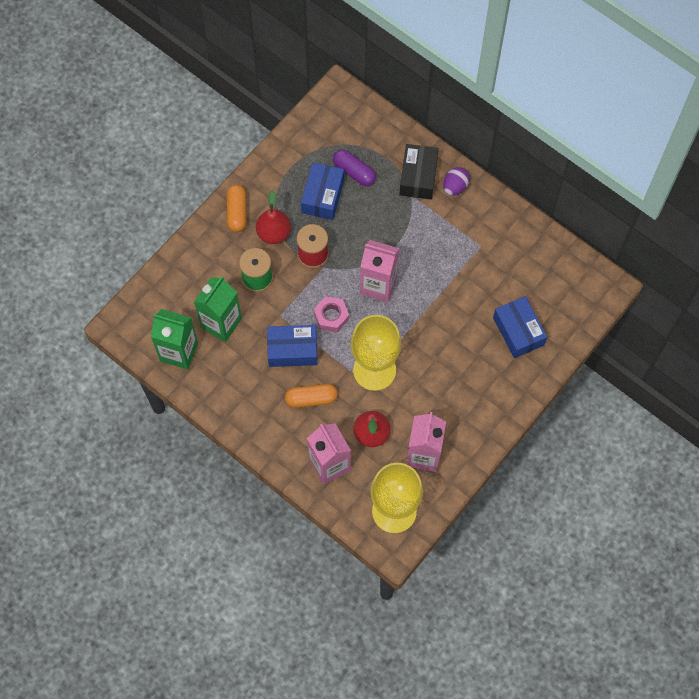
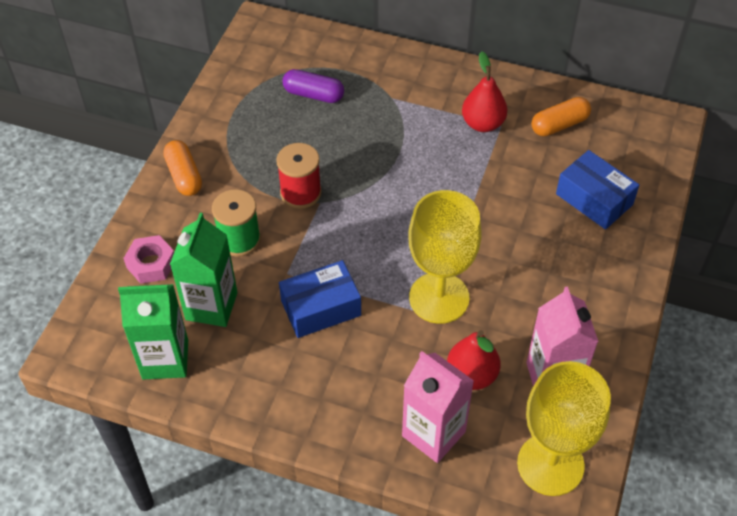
camera: 20 degrees left, 15 degrees down
red pear [256,190,291,244] -> red pear moved to [462,51,507,132]
orange capsule [285,384,338,408] -> orange capsule moved to [532,97,591,136]
blue box [301,162,344,220] -> none
pink nut [314,296,349,332] -> pink nut moved to [123,235,174,284]
pink carton [360,240,399,302] -> none
black box [399,144,439,199] -> none
purple egg [443,167,470,196] -> none

